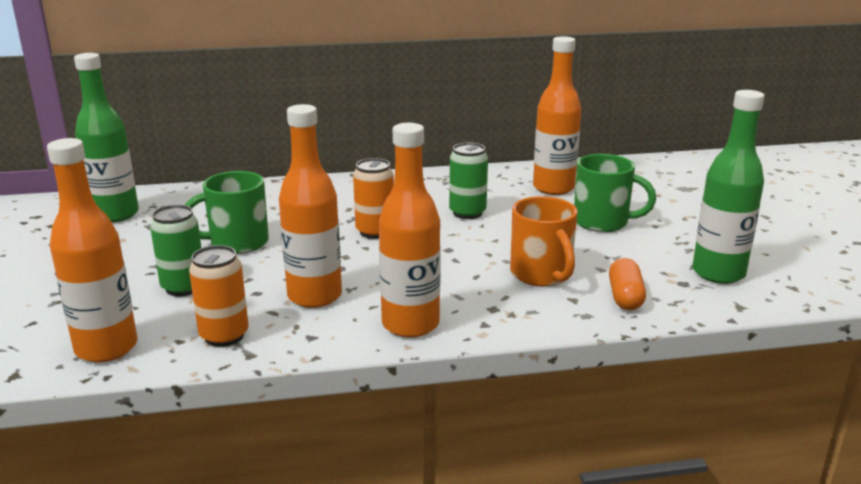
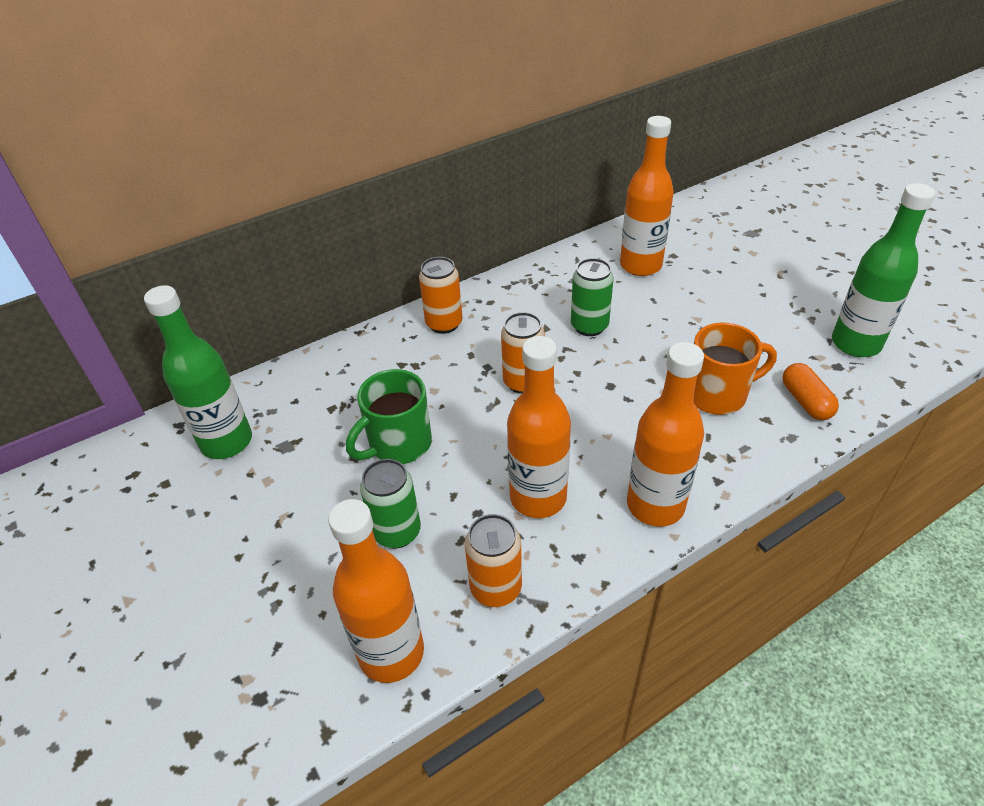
camera: 20 degrees left, 20 degrees up
orange mug [510,196,578,287] -> orange mug turned 60 degrees counterclockwise [694,323,777,415]
green mug [574,154,656,232] -> none
none -> orange can [419,257,463,334]

